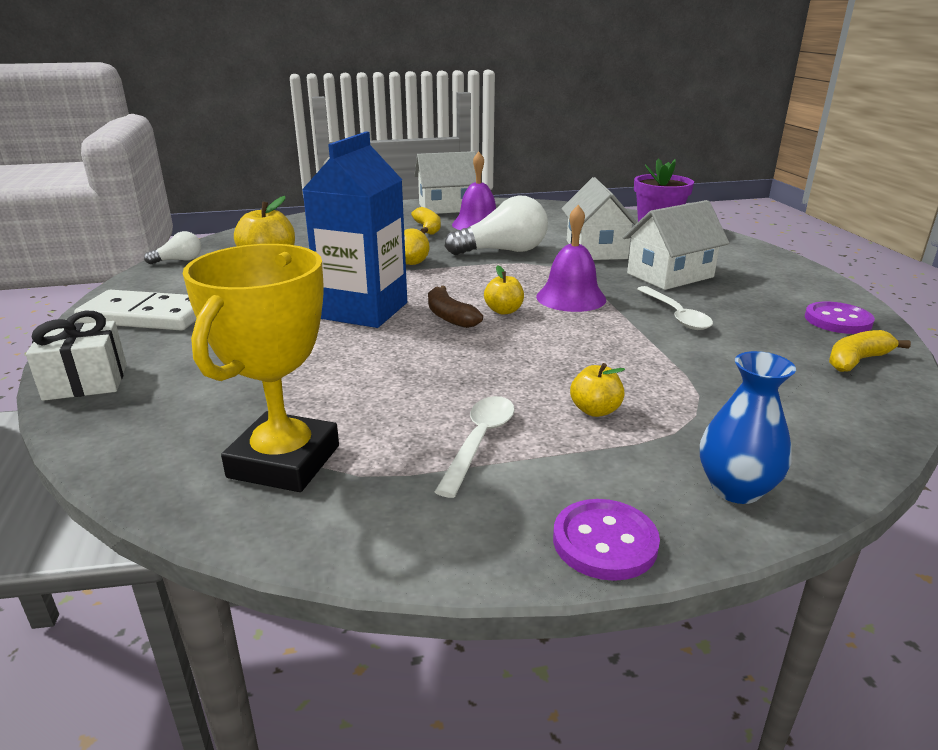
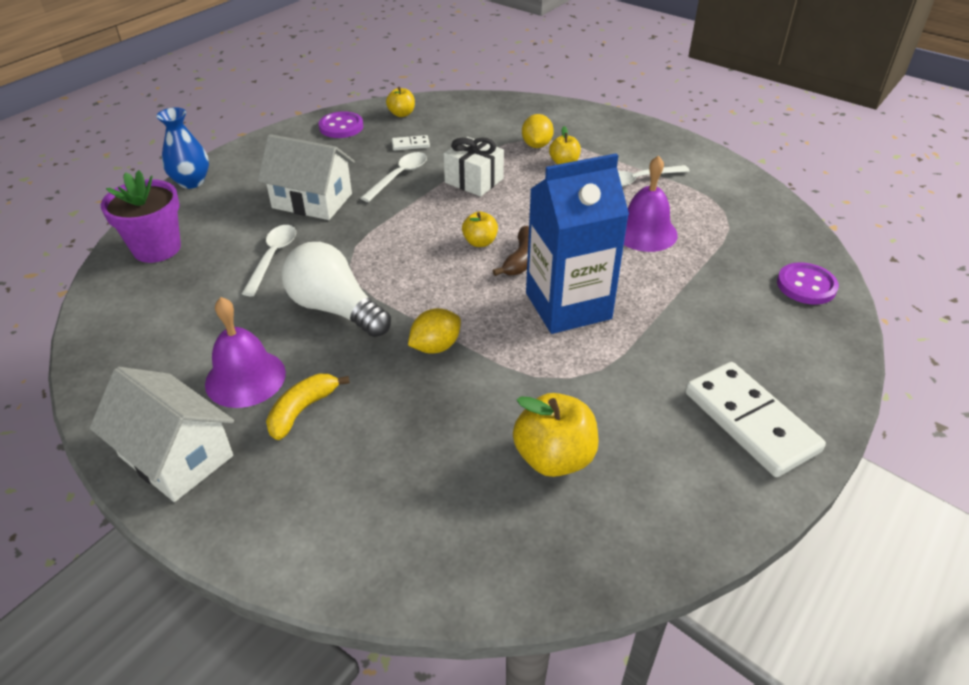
camera: 130 degrees left, 15 degrees up
white gift [26,311,127,401] -> white gift moved to [444,137,504,197]
white light bulb [144,231,201,264] -> none
yellow trophy [183,244,339,492] -> none
purple bell [536,205,606,312] -> purple bell moved to [624,155,678,252]
purple button [553,499,660,581] -> purple button moved to [777,262,839,305]
white house [562,177,638,260] -> white spoon [242,225,296,297]
blue vase [700,351,796,504] -> blue vase moved to [156,107,209,189]
yellow banana [829,330,911,372] -> yellow apple [386,87,415,117]
none -> white domino [392,135,430,151]
none -> yellow lemon [522,114,554,148]

